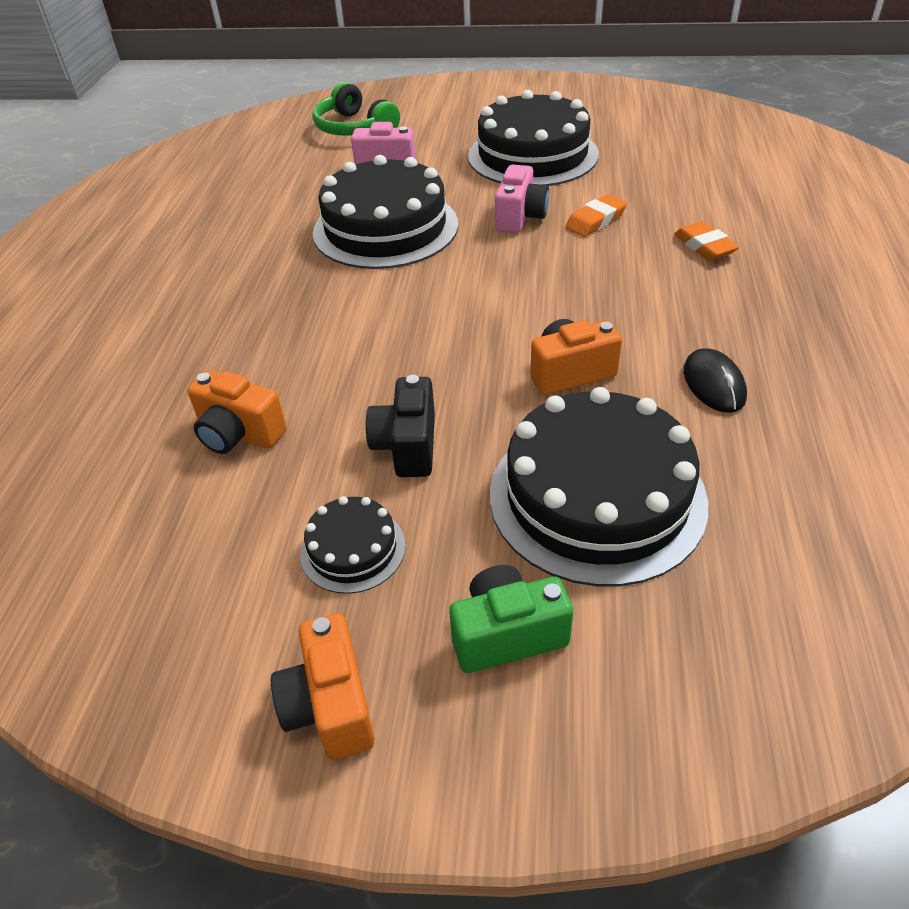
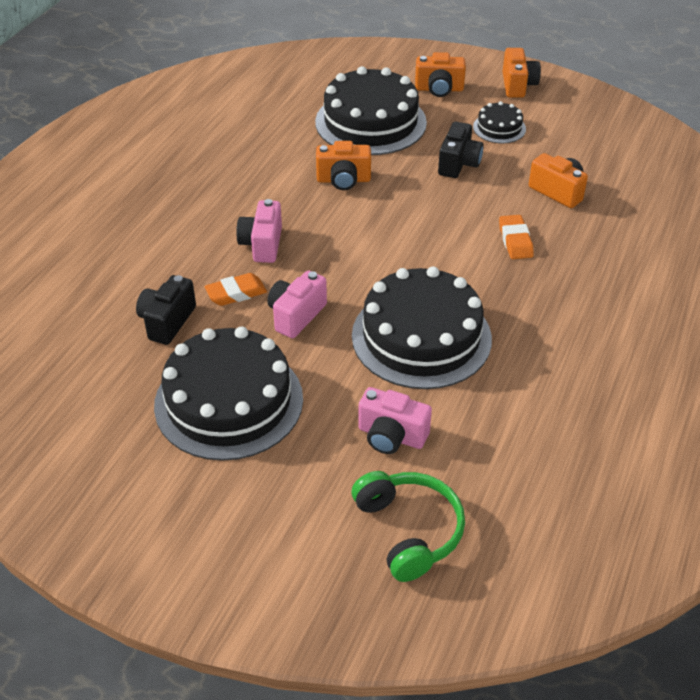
camera: 165 degrees left, 0 degrees up
green camera [449,565,573,673] -> orange camera [415,52,466,97]
orange eraser [674,221,739,261] -> orange eraser moved to [499,215,534,259]
black mouse [683,348,747,413] -> none
none -> black camera [136,275,196,345]
none -> pink camera [236,199,282,263]

